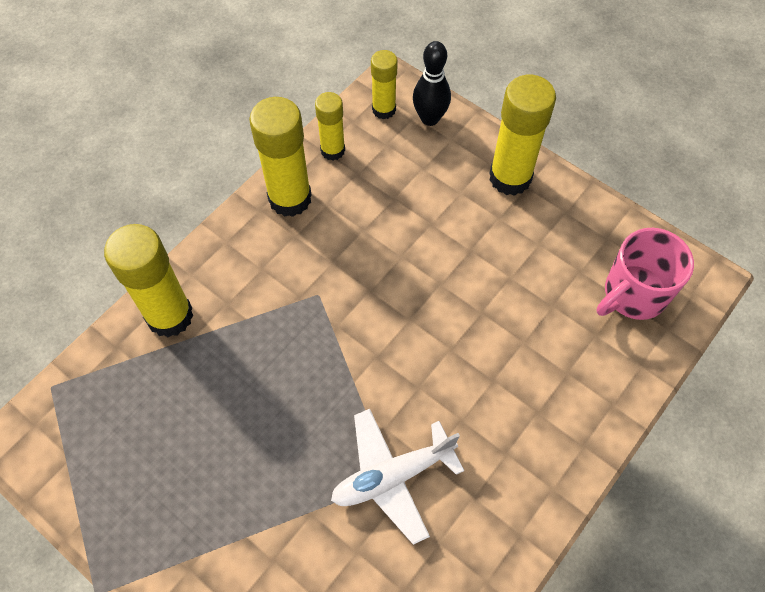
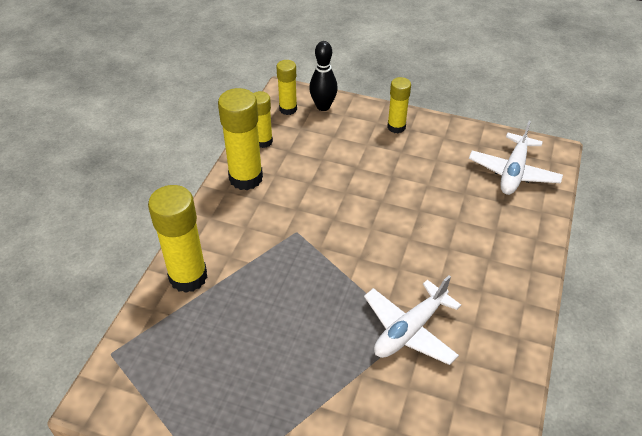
camera: 20 degrees left, 15 degrees down
yellow glue stick [489,75,556,196] -> yellow glue stick [387,77,411,133], size x0.59
pink mug [597,228,694,320] -> white plane [469,121,563,195]

